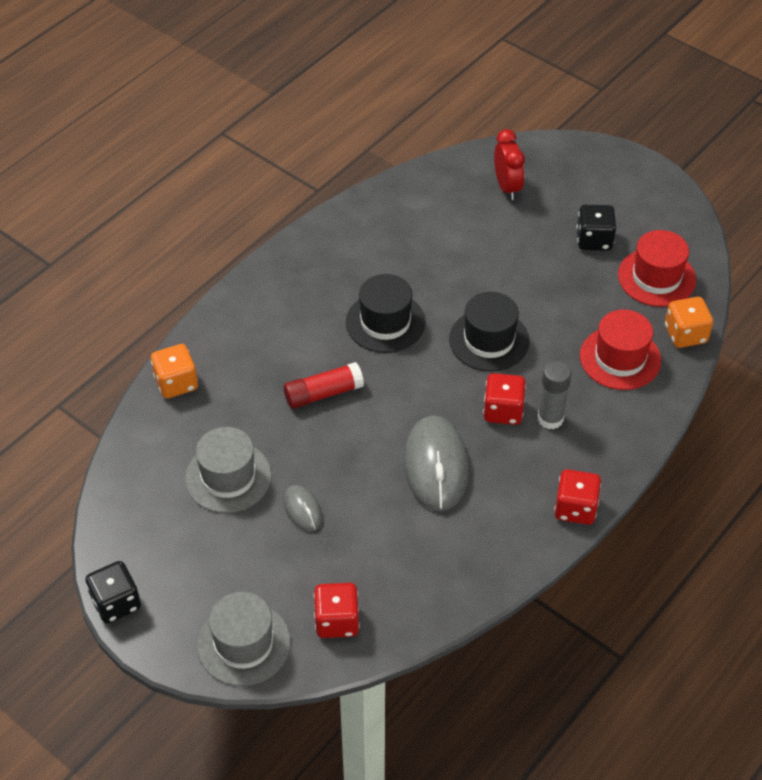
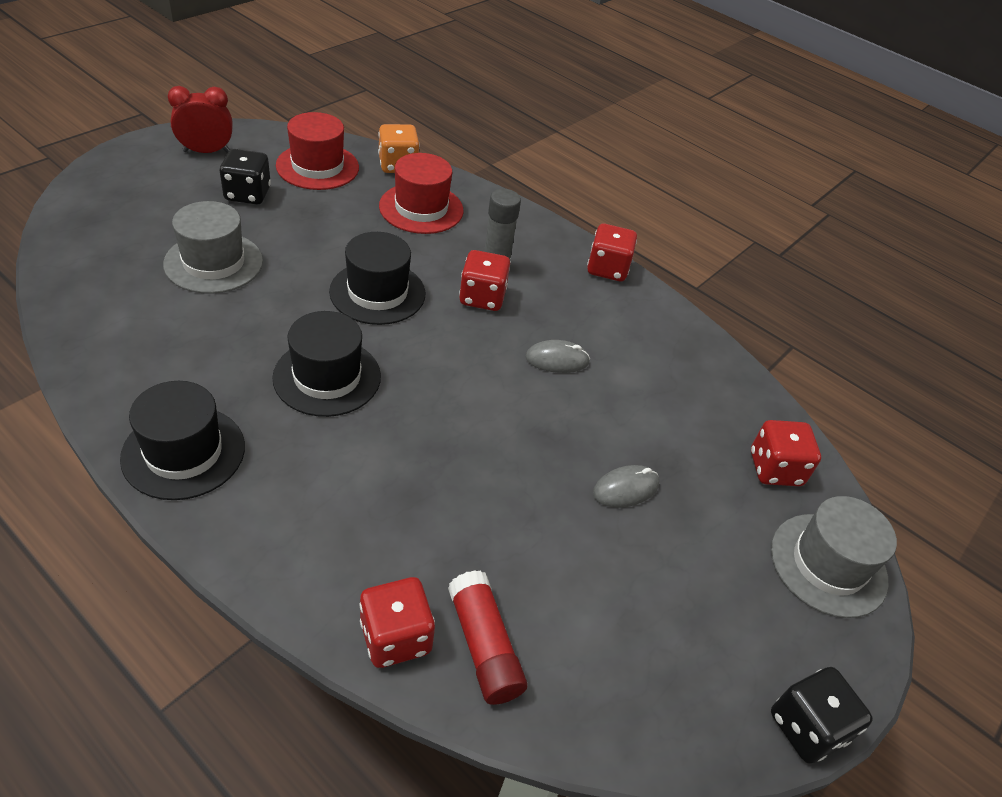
camera: 95 degrees left, 5 degrees down
orange dice [151,344,198,399] -> red dice [359,577,435,668]
grey hat [185,427,272,513] -> grey hat moved to [163,201,263,294]
red glue stick [284,362,364,409] -> red glue stick moved to [448,570,528,705]
grey mouse [404,415,469,511] -> grey mouse [525,340,590,373], size x0.50
red clock [494,129,525,200] -> red clock moved to [168,86,233,153]
none -> black hat [120,381,245,500]

